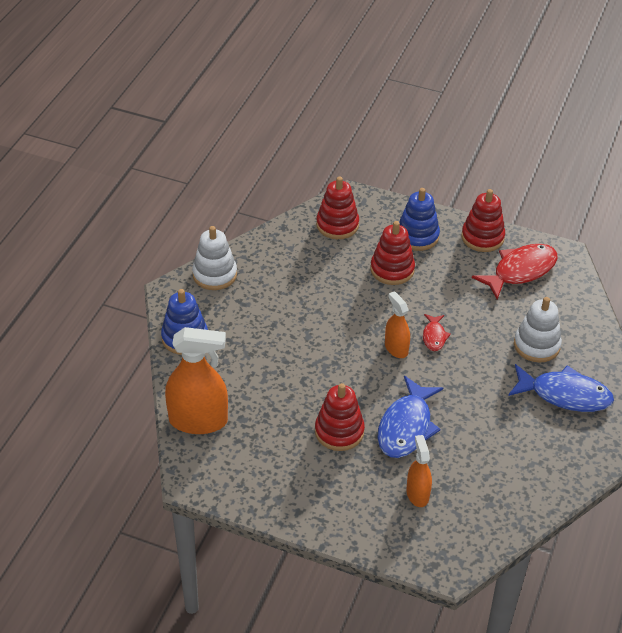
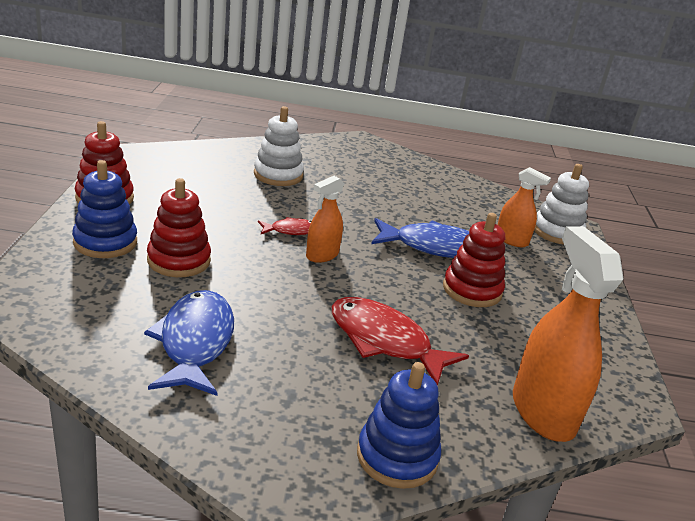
camera: 110 degrees left, 15 degrees down
white stacking toy [192,226,237,290] -> white stacking toy moved to [534,164,589,245]
red stacking toy [316,176,359,239] -> none
orange spray bottle [406,435,432,507] -> orange spray bottle turned 120 degrees counterclockwise [498,167,551,247]
red fish [472,244,558,300] -> red fish moved to [331,297,469,386]
blue fish [508,364,614,412] -> blue fish moved to [144,290,234,396]

